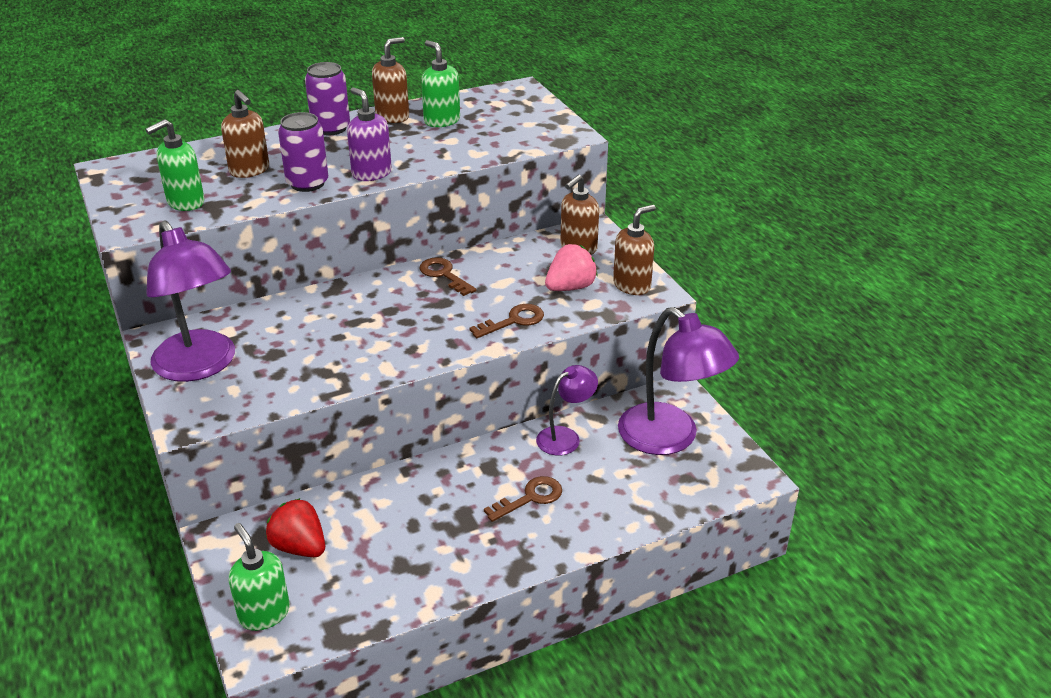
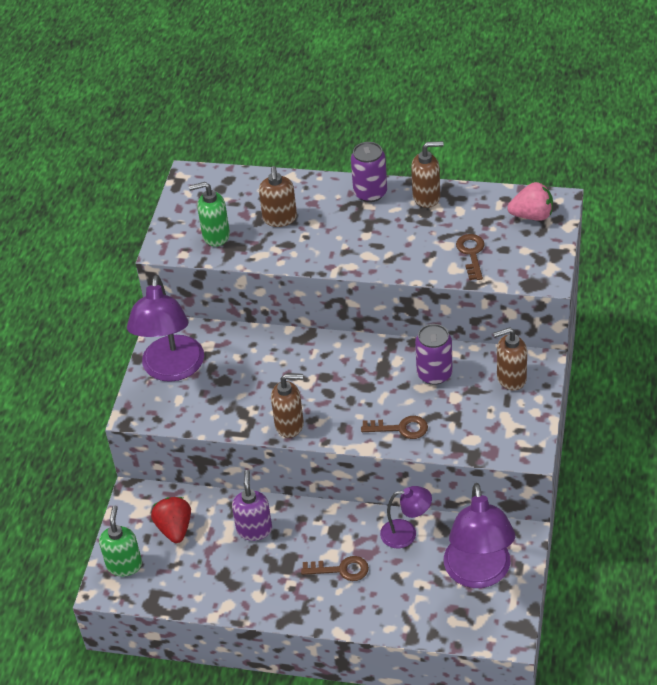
camera: 40 degrees right, 10 degrees up
purple can [278,112,328,192] -> purple can moved to [415,324,453,385]
purple soap dispenser [347,87,392,181] -> purple soap dispenser moved to [232,470,272,541]
brown key [420,257,476,296] -> brown key moved to [456,234,485,280]
green soap dispenser [421,40,460,127] -> none
pink strawberry [545,244,598,291] -> pink strawberry moved to [507,182,553,221]
brown soap dispenser [613,205,656,295] -> brown soap dispenser moved to [271,374,304,438]

